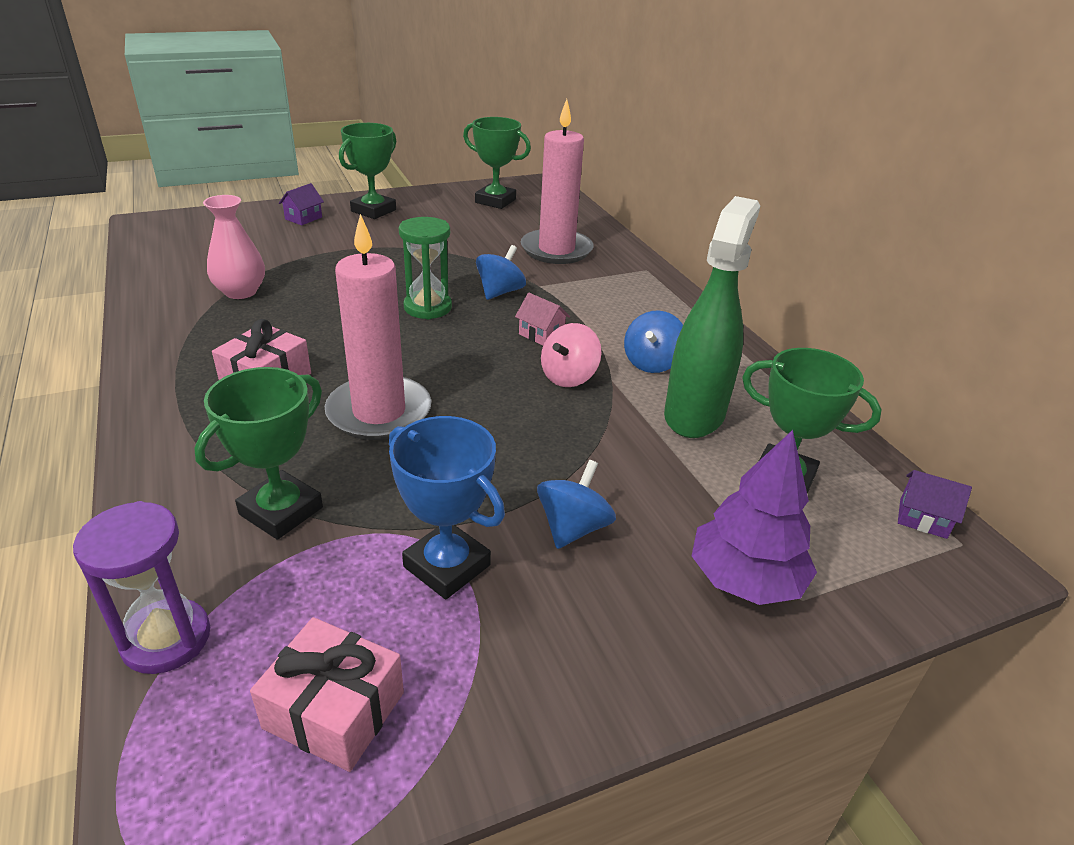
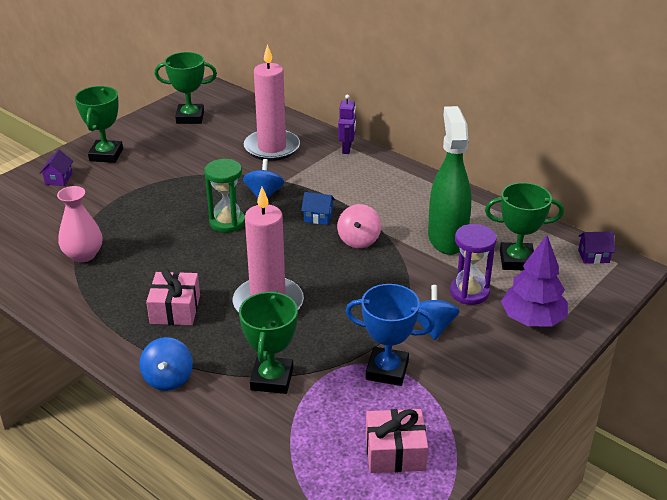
camera: 25 degrees left, 0 degrees up
purple hourglass [73,501,210,674] -> purple hourglass moved to [450,224,497,305]
pink house [515,293,570,345] -> blue house [301,192,335,225]
blue spinning top [624,310,683,373] -> blue spinning top moved to [139,337,193,391]
none -> purple robot [338,95,356,154]

